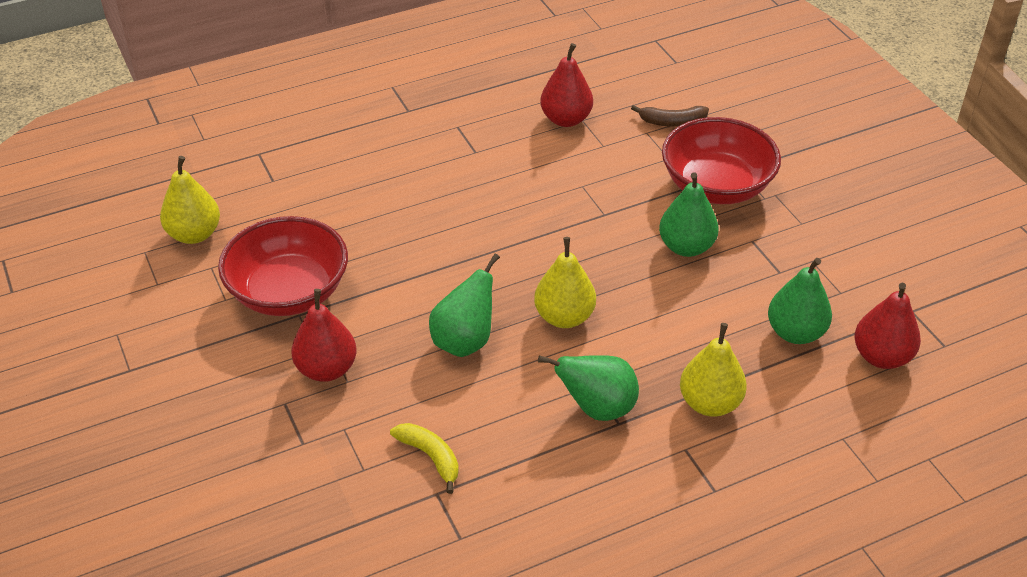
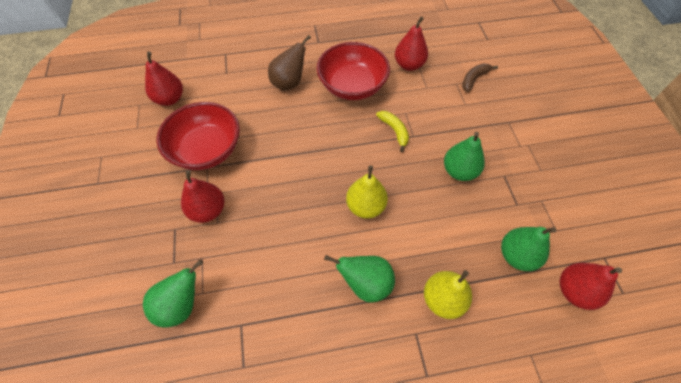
camera: 15 degrees right, 15 degrees up
yellow pear [160,156,220,244] -> red pear [145,51,183,106]
yellow banana [390,423,459,494] -> yellow banana moved to [376,111,409,152]
green pear [429,254,500,357] -> green pear moved to [143,259,203,327]
brown banana [631,105,709,127] -> brown banana turned 120 degrees clockwise [462,64,498,92]
red bowl [662,117,781,204] -> red bowl moved to [317,42,390,100]
none -> brown pear [268,35,311,91]

